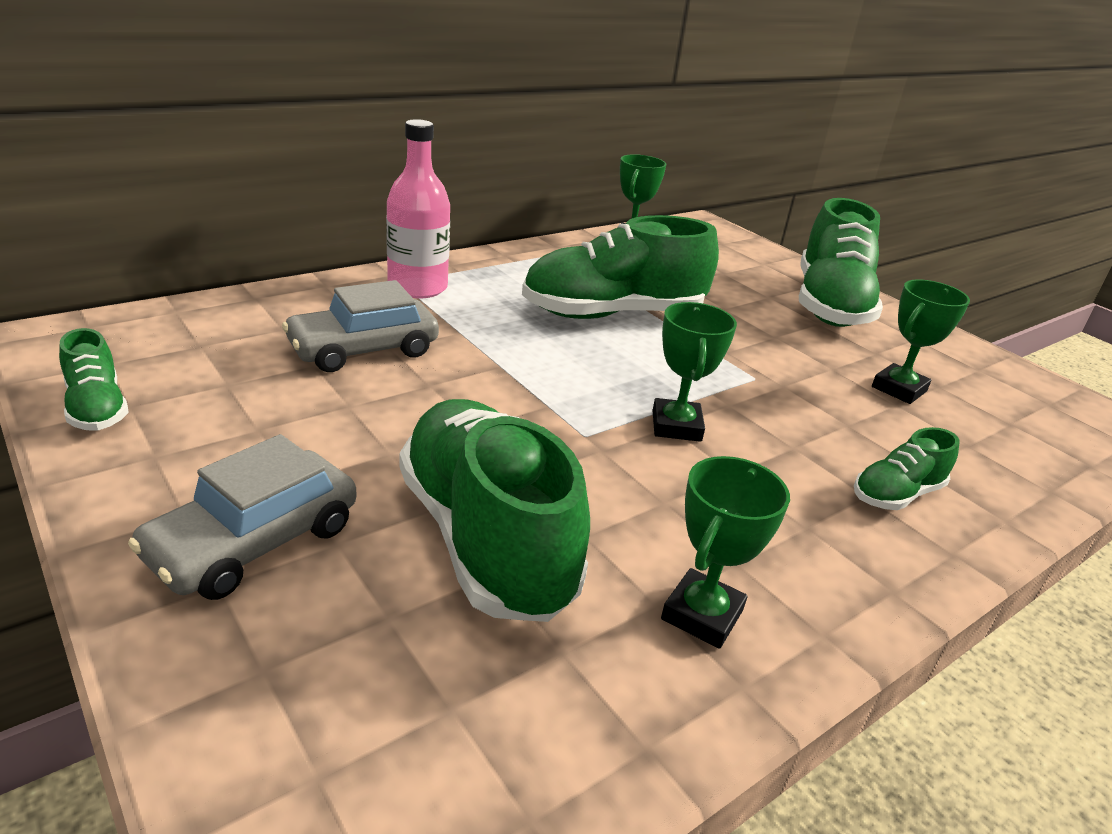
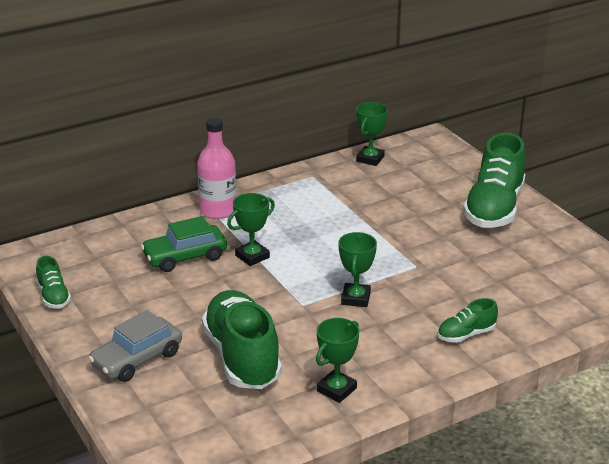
camera: 10 degrees right, 0 degrees up
grey car [282,280,439,372] -> green car [141,216,227,272]
green shoe [522,215,719,319] -> none
green trophy [872,279,970,404] -> green trophy moved to [227,193,275,266]

